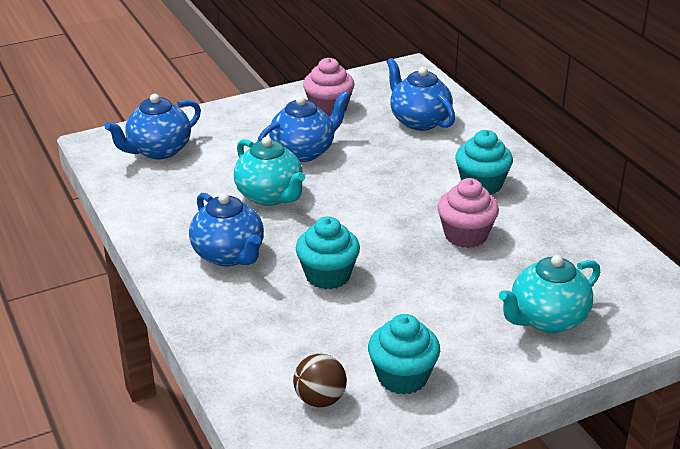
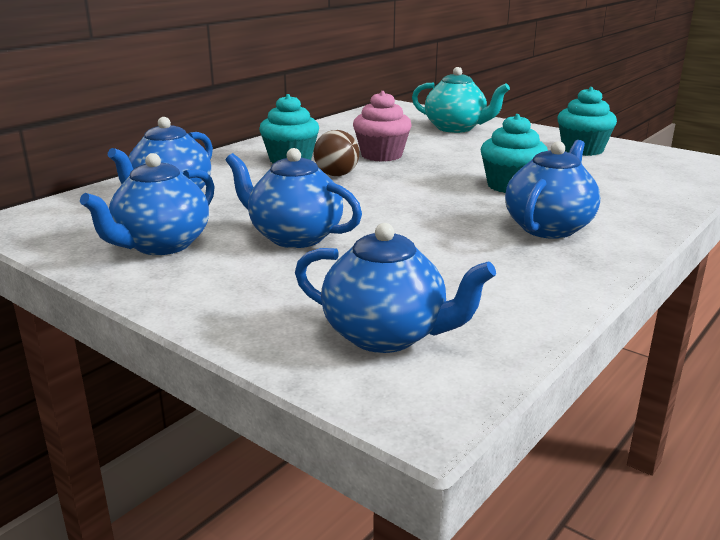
camera: 115 degrees left, 10 degrees down
turquoise teapot [234,137,305,206] -> none
brown ball [293,354,347,407] -> brown ball moved to [313,130,359,176]
pink cupcake [303,58,354,117] -> blue teapot [80,153,215,255]

